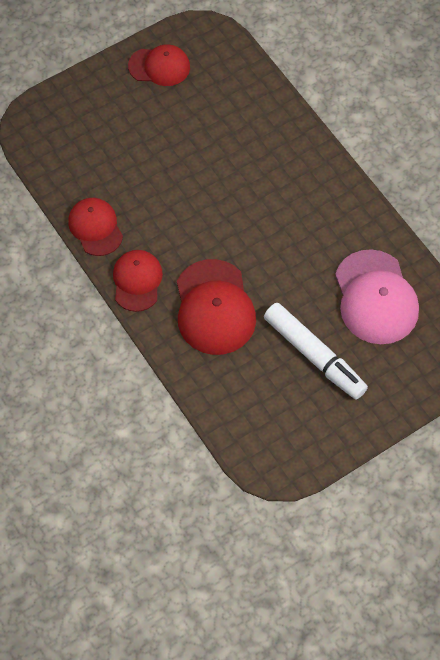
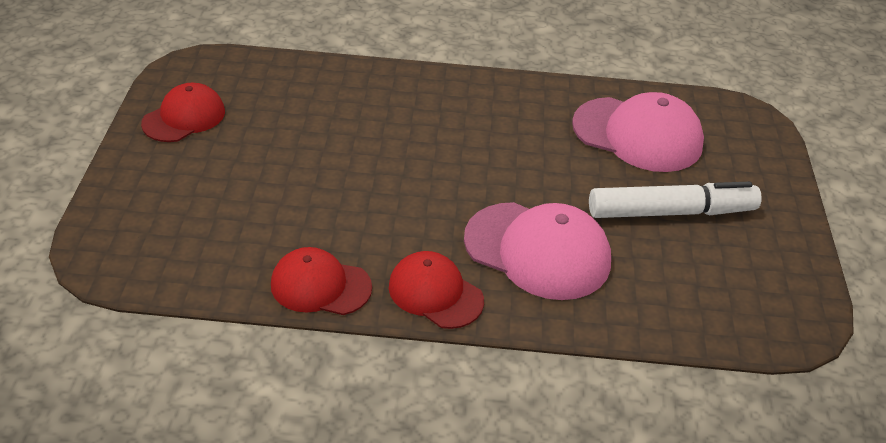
camera: 55 degrees left, 20 degrees down
red cap [177,259,256,355] -> pink cap [464,202,611,300]

